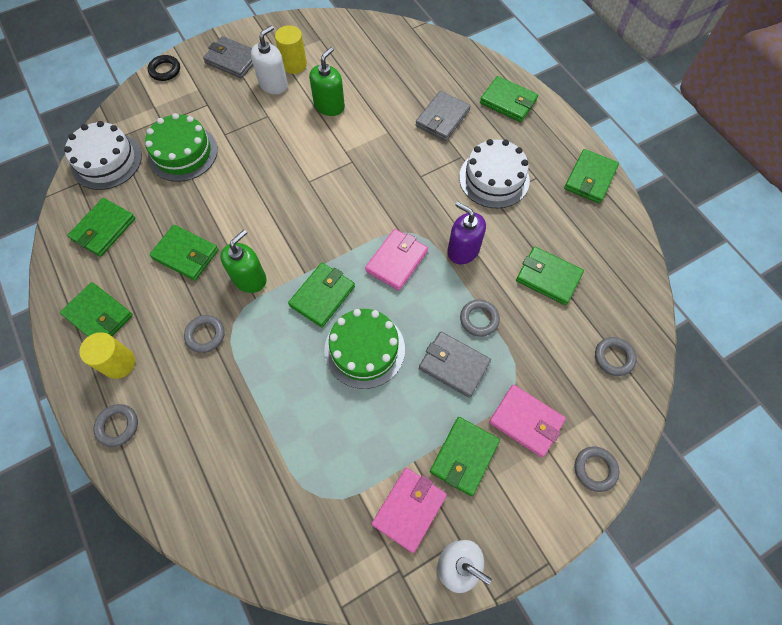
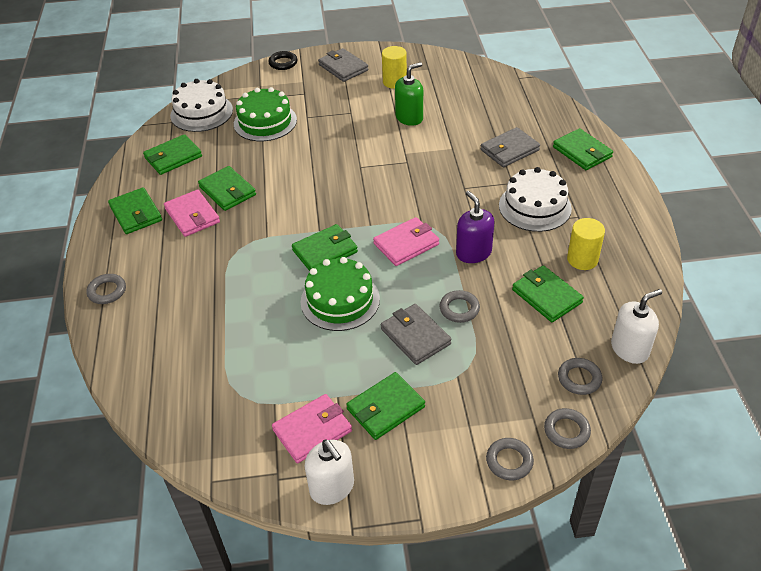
camera: 25 degrees right, 20 degrees down
yellow cylinder [79,332,135,379] -> yellow cylinder moved to [567,218,605,270]
grey ring [184,315,225,353] -> grey ring moved to [544,408,591,449]
green soap dispenser [220,230,267,293] -> none
white soap dispenser [251,25,288,94] -> white soap dispenser moved to [611,289,662,364]
pink wallet [489,385,566,457] -> pink wallet moved to [164,189,220,237]
green wallet [564,149,619,203] -> none

